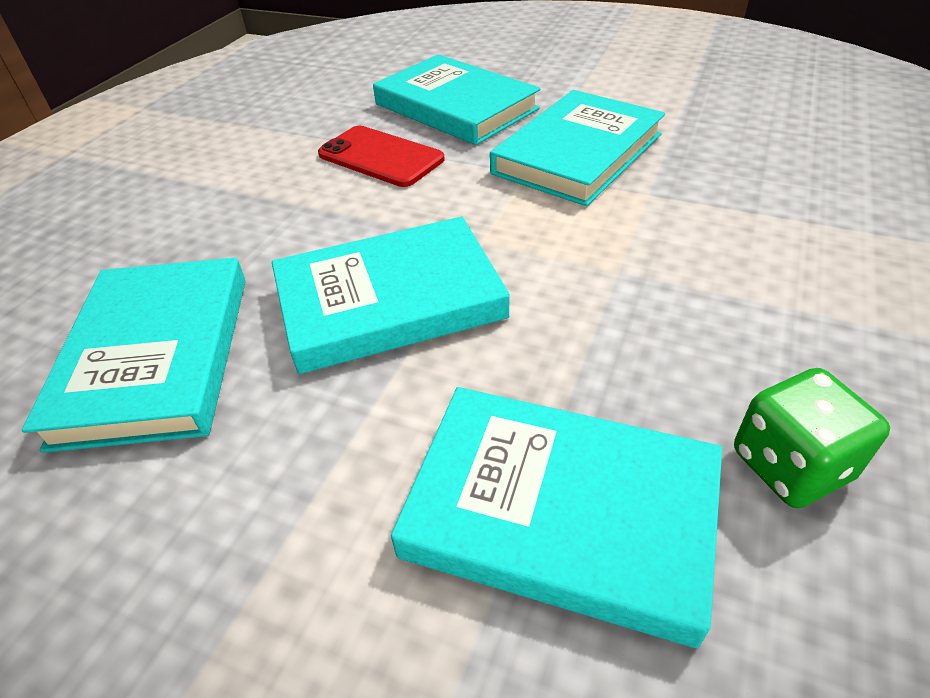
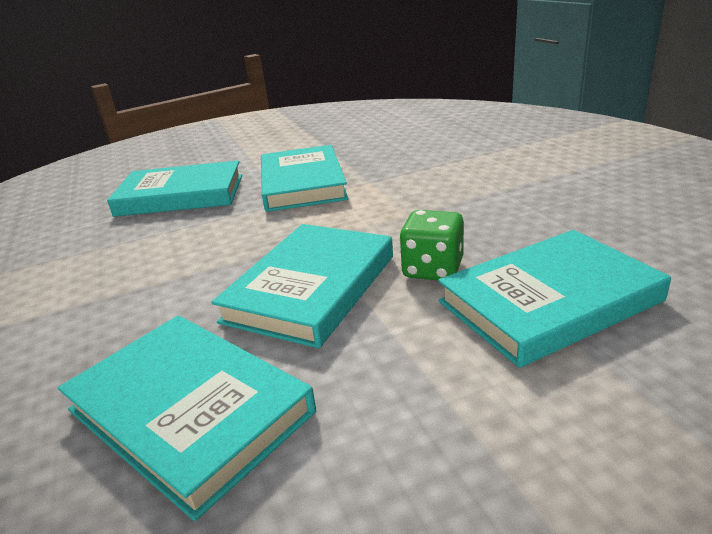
camera: 45 degrees left, 15 degrees down
red phone [318,126,445,187] -> none
green dice [734,368,890,508] -> green dice moved to [399,210,464,281]

